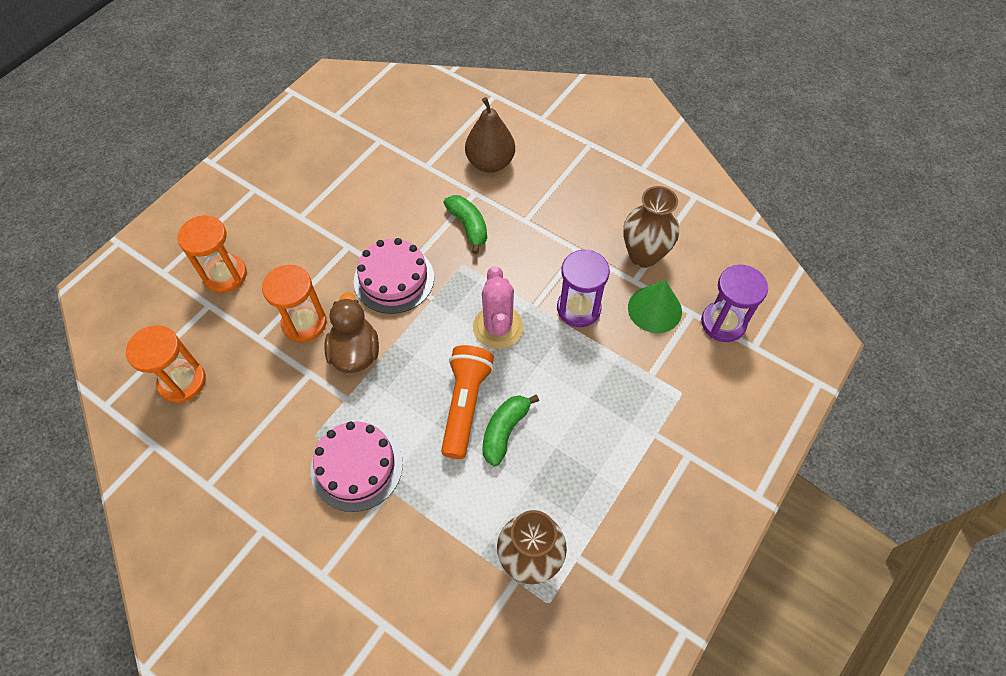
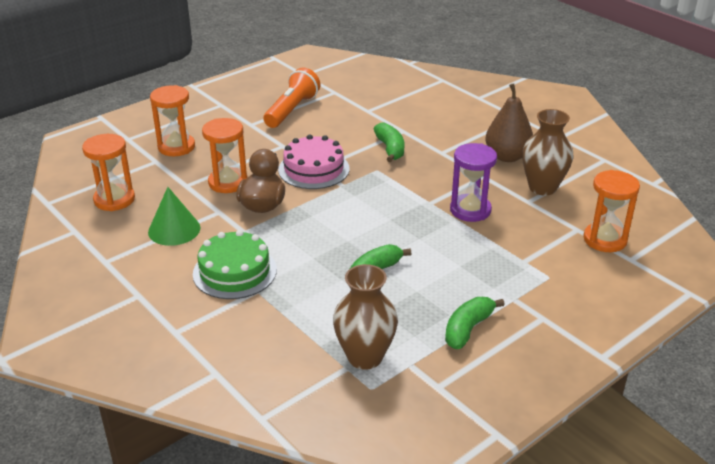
camera: 15 degrees right, 25 degrees down
pink cake [311,421,403,512] -> green cake [193,230,277,299]
orange flashlight [441,345,494,459] -> orange flashlight moved to [263,68,320,128]
brown pear [465,97,515,173] -> brown pear moved to [485,83,533,162]
pink cactus [473,266,524,349] -> none
green cone [628,280,682,333] -> green cone moved to [148,187,201,246]
purple hourglass [701,265,768,342] -> orange hourglass [583,170,640,252]
none -> green banana [445,297,505,349]

